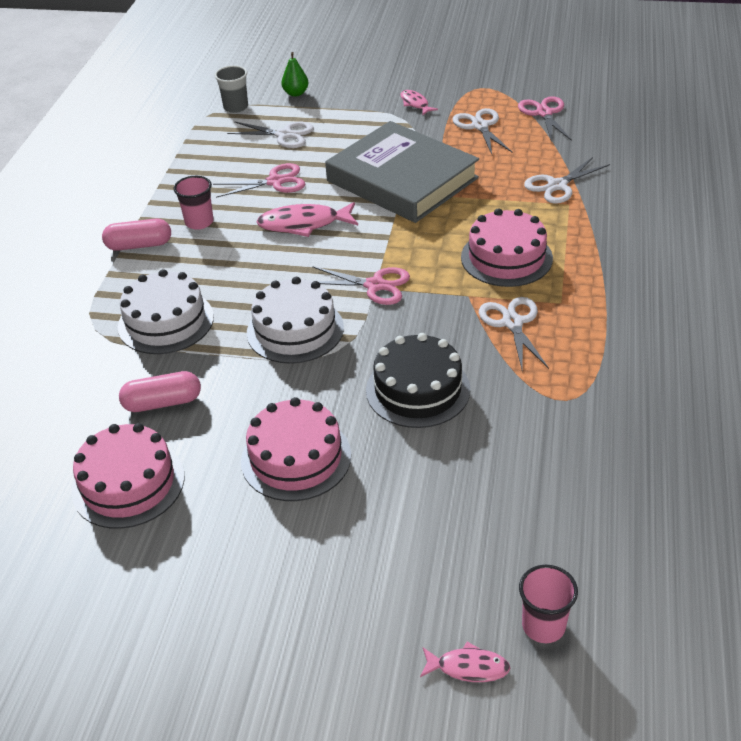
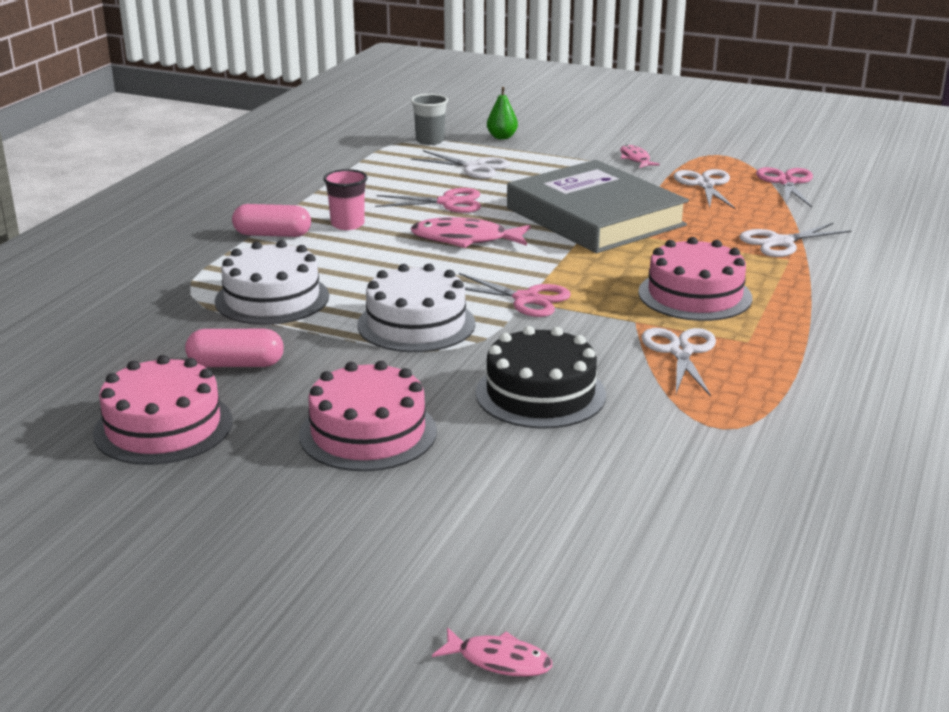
camera: 10 degrees right, 15 degrees down
pink cup [519,565,578,643] -> none

